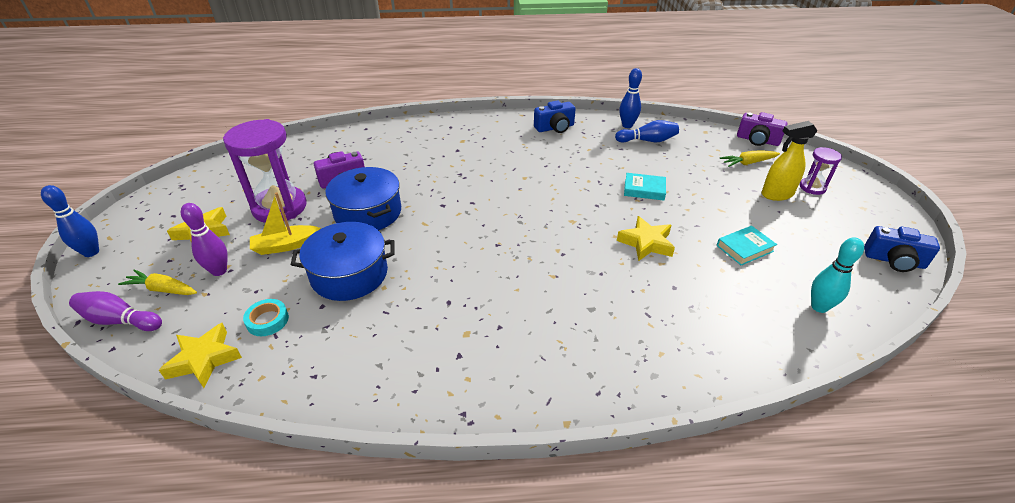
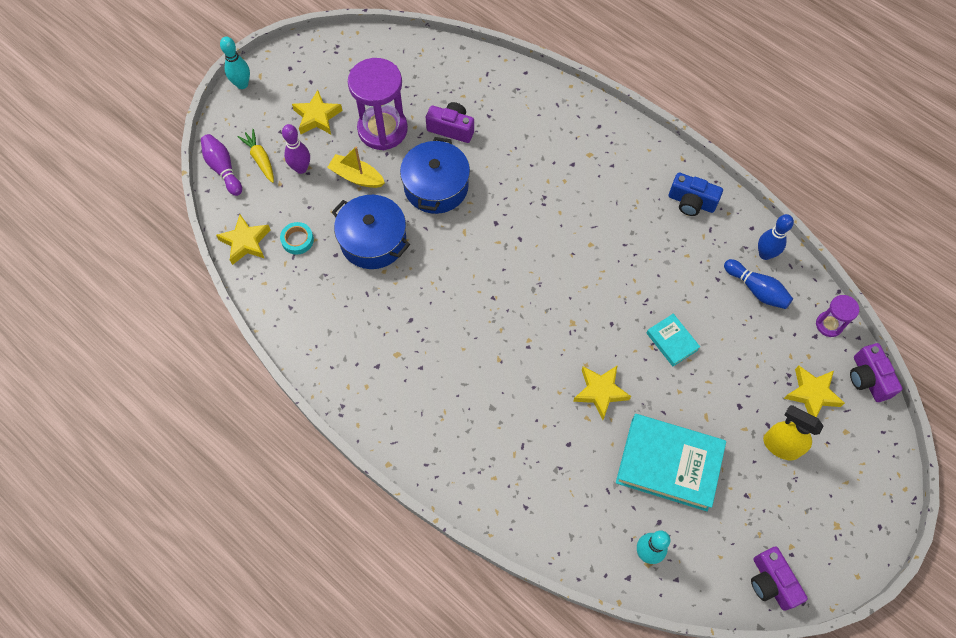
camera: 45 degrees right, 25 degrees up
blue bowling pin [41,185,99,257] -> turquoise bowling pin [220,37,250,89]
turquoise book [717,226,777,266] -> turquoise book [616,414,726,511], size x2.03
yellow carrot [720,151,780,167] -> yellow star [784,366,845,417]
purple hourglass [800,147,842,195] -> purple hourglass moved to [816,295,859,337]
blue camera [864,226,940,272] -> purple camera [751,546,808,611]

